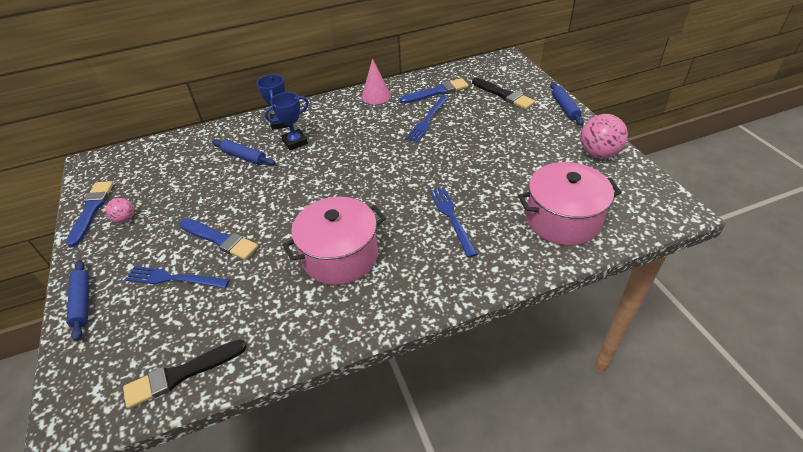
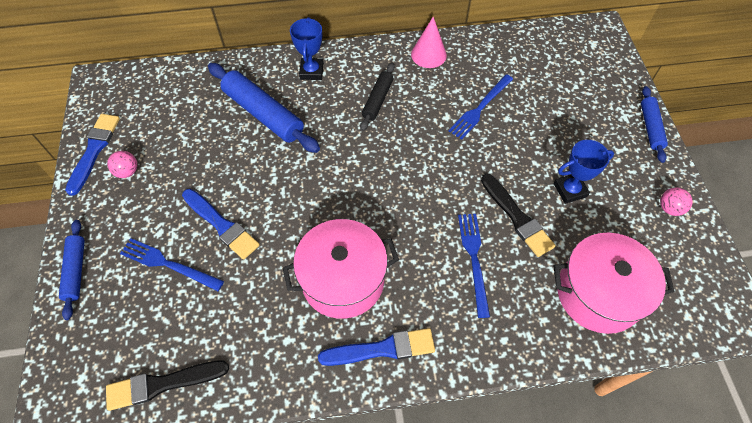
camera: 10 degrees right, 15 degrees up
blue rolling pin [212,140,275,165] -> blue rolling pin [208,63,320,153], size x1.72
blue trophy [265,92,309,150] -> blue trophy moved to [554,140,614,204]
blue brush [400,78,469,104] -> blue brush moved to [318,328,435,366]
black brush [472,78,535,109] -> black brush moved to [481,174,556,257]
pink ball [581,114,628,158] -> pink ball [660,187,693,216], size x0.55
none -> black rolling pin [360,63,395,131]

